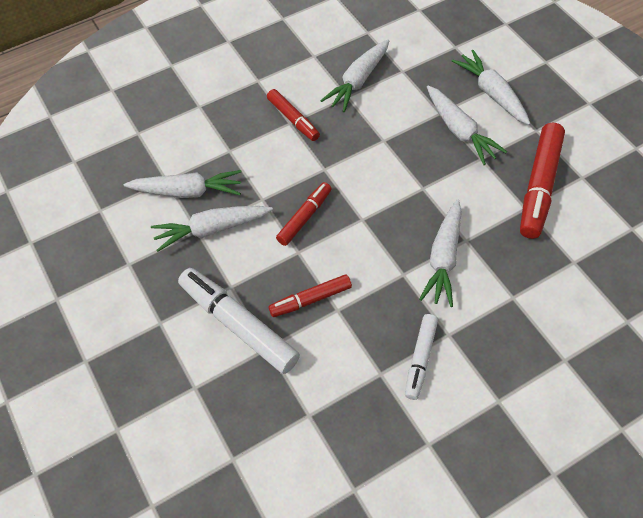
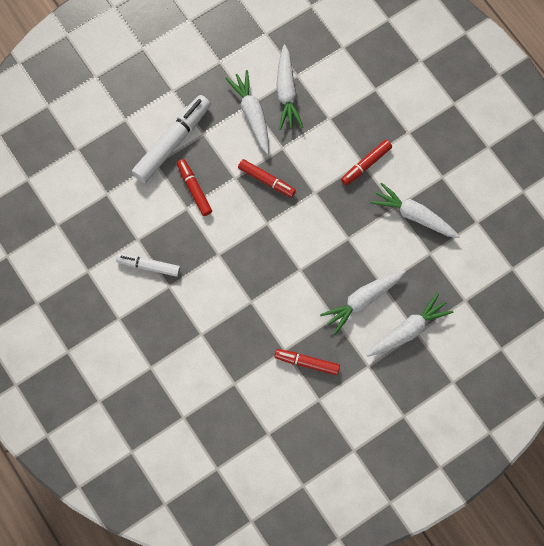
camera: 85 degrees right, 15 degrees up
white carrot [419,199,462,307] -> none
red marker [520,123,565,239] -> red marker [274,349,340,375], size x0.59

